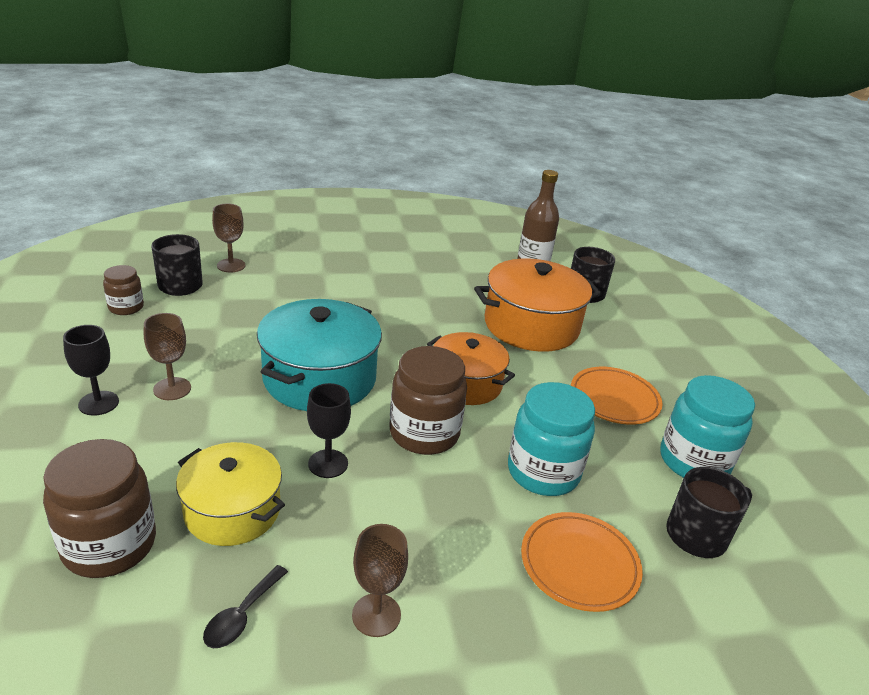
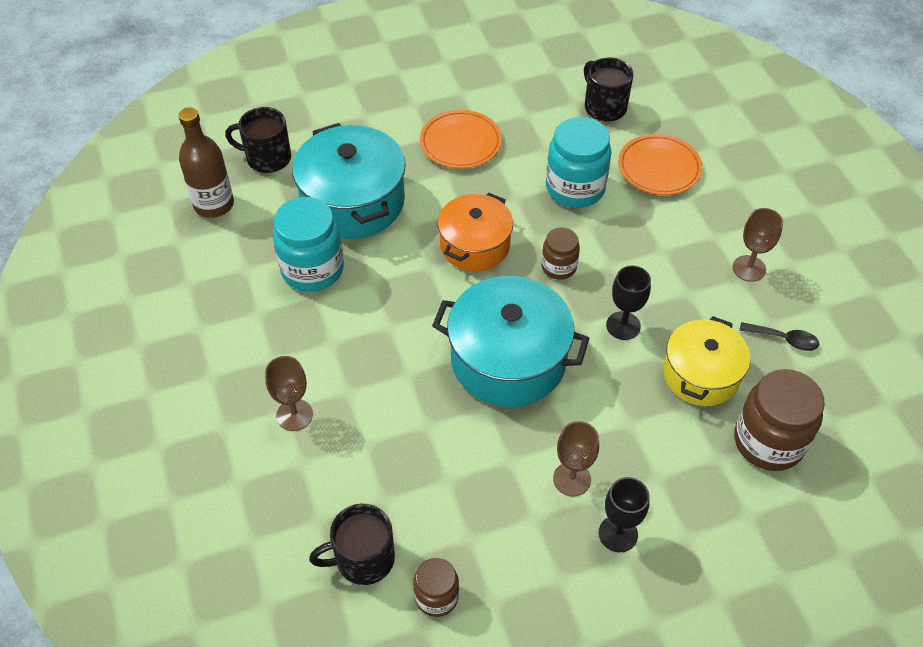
camera: 95 degrees left, 20 degrees up
brown goblet [212,204,245,272] -> brown goblet moved to [265,356,313,431]
brown jar [389,346,467,455] -> brown jar [541,227,580,280], size x0.56
orange pot [474,259,602,352] -> turquoise pot [292,123,406,239]
turquoise jar [660,375,755,478] -> turquoise jar moved to [273,197,344,292]

